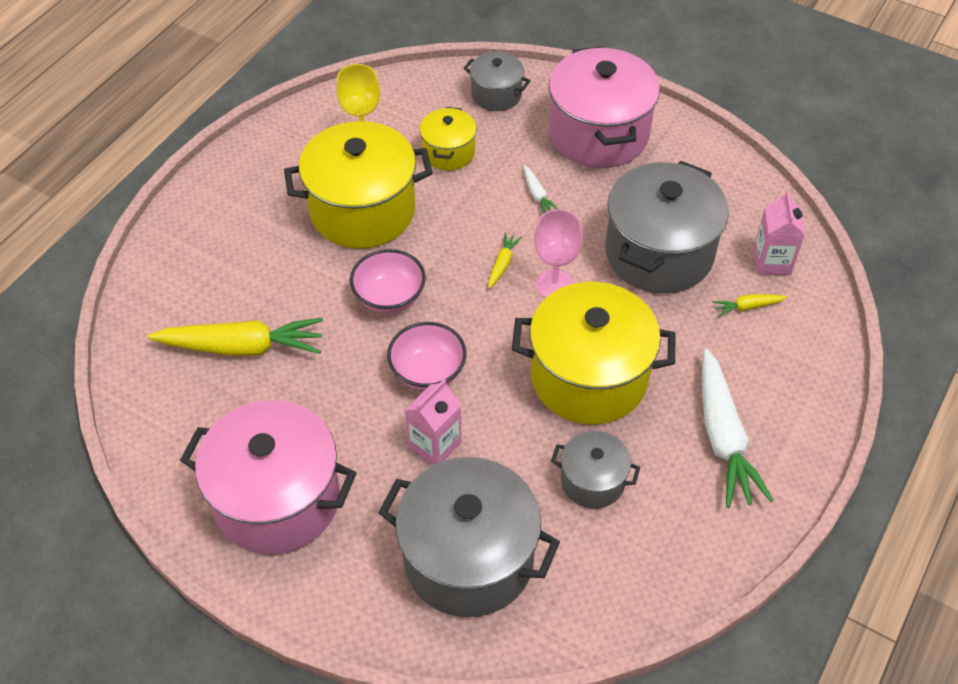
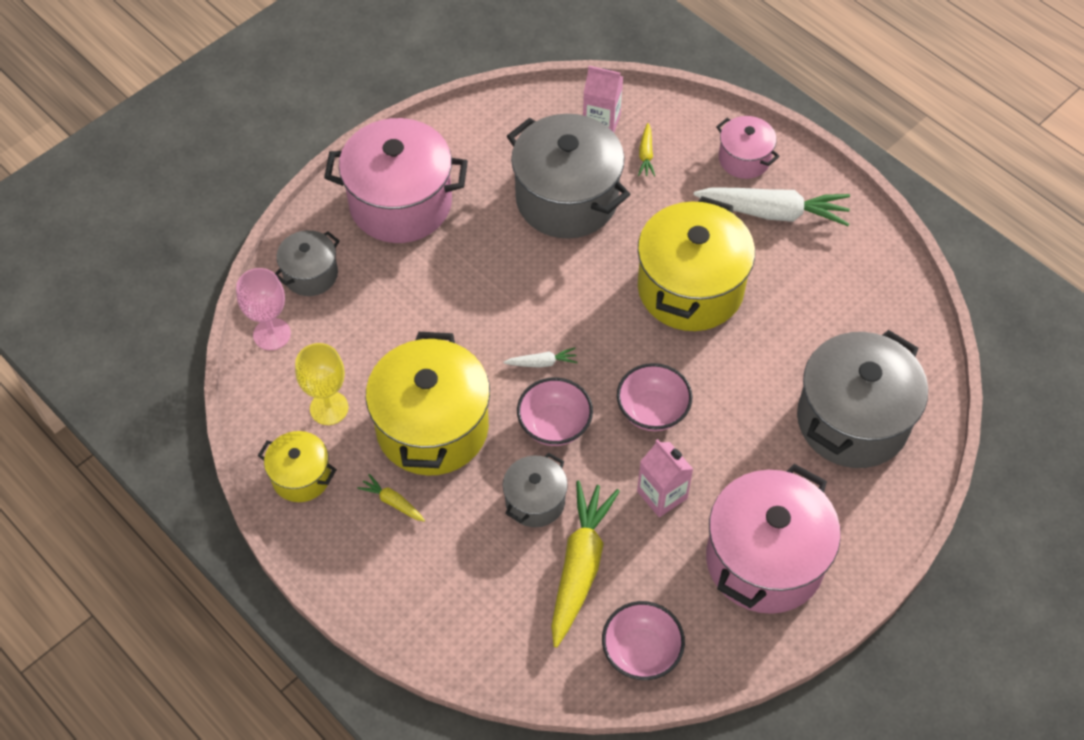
camera: 75 degrees left, 5 degrees up
pink carton [405,379,462,465] -> pink carton moved to [637,439,693,517]
yellow pot [420,107,477,170] -> yellow pot moved to [258,431,337,502]
yellow carrot [488,232,522,289] -> yellow carrot moved to [357,474,425,522]
white carrot [524,165,558,214] -> white carrot moved to [503,348,578,368]
pink goblet [534,209,583,298] -> pink goblet moved to [236,268,291,350]
grey pot [551,431,640,509] -> grey pot moved to [503,453,568,527]
none -> pink bowl [602,601,685,680]
none -> pink pot [716,116,780,179]

